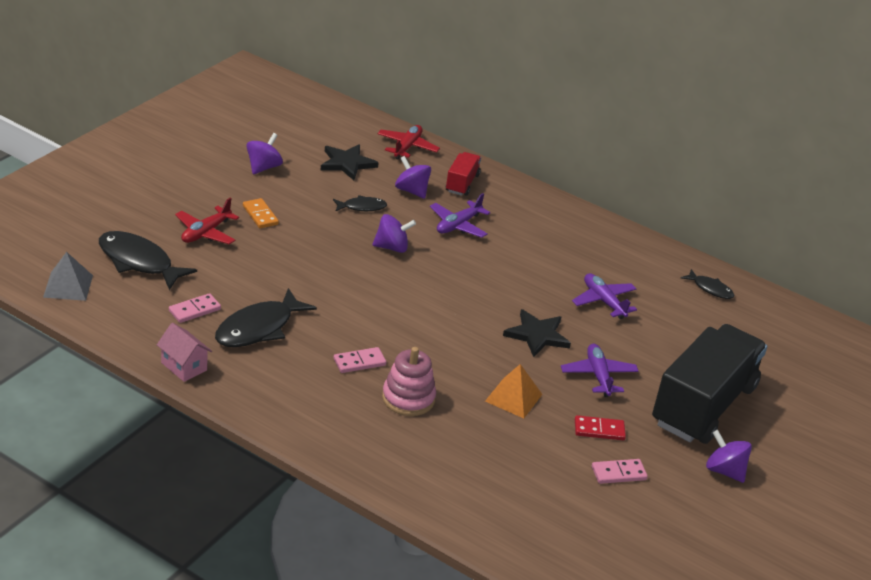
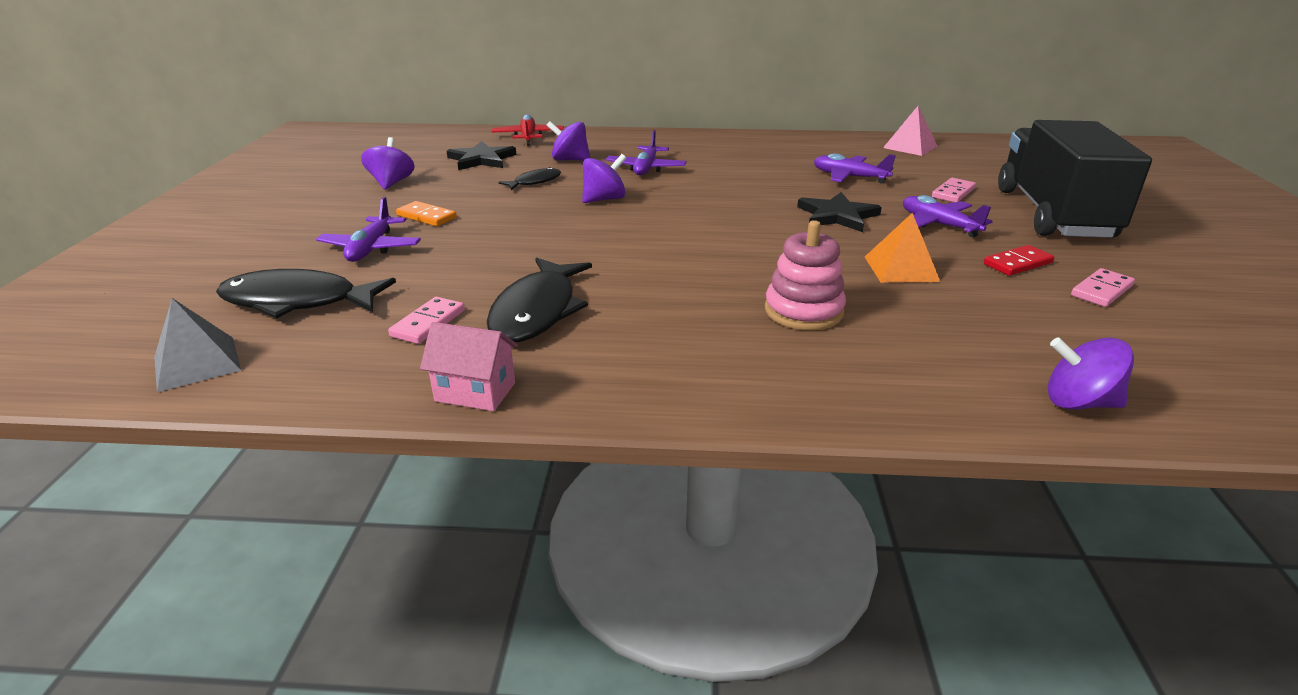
camera: 25 degrees left, 5 degrees down
red plane [175,198,239,244] -> purple plane [316,197,421,262]
pink domino [334,347,386,373] -> pink domino moved to [932,178,976,202]
red truck [446,152,481,196] -> none
black fish [681,269,734,299] -> pink pyramid [883,106,937,156]
purple spinning top [706,430,752,483] -> purple spinning top moved to [1048,337,1134,410]

